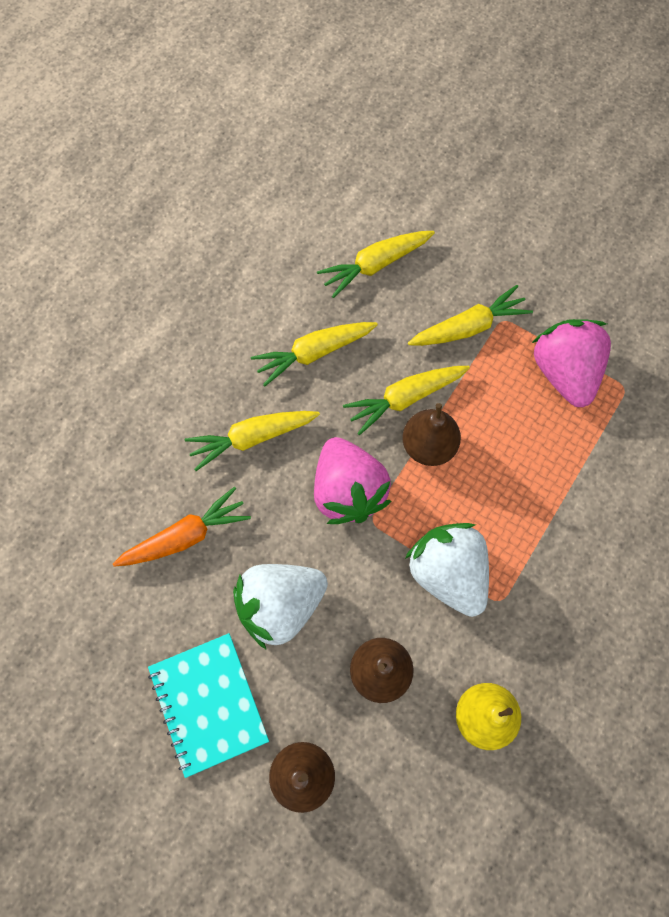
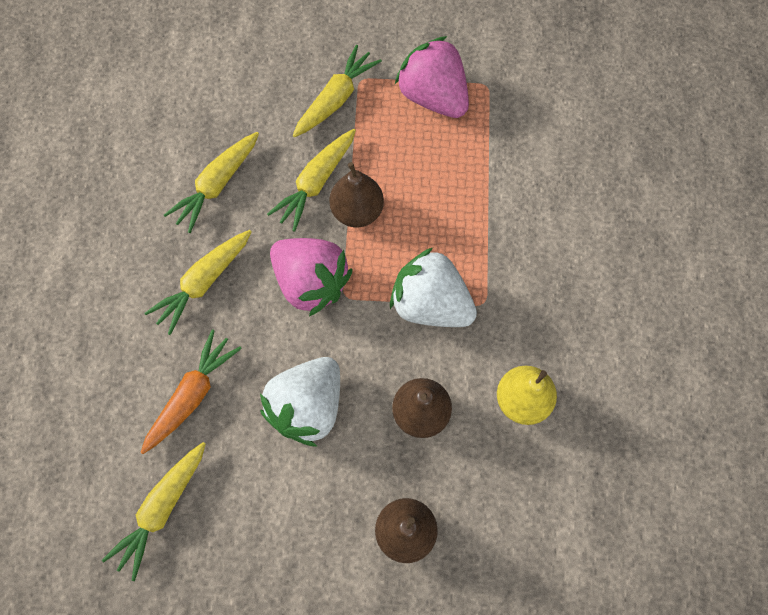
camera: 30 degrees left, 0 degrees up
turquoise notebook [148,633,269,778] -> none
yellow carrot [317,231,435,298] -> yellow carrot moved to [102,442,206,581]

